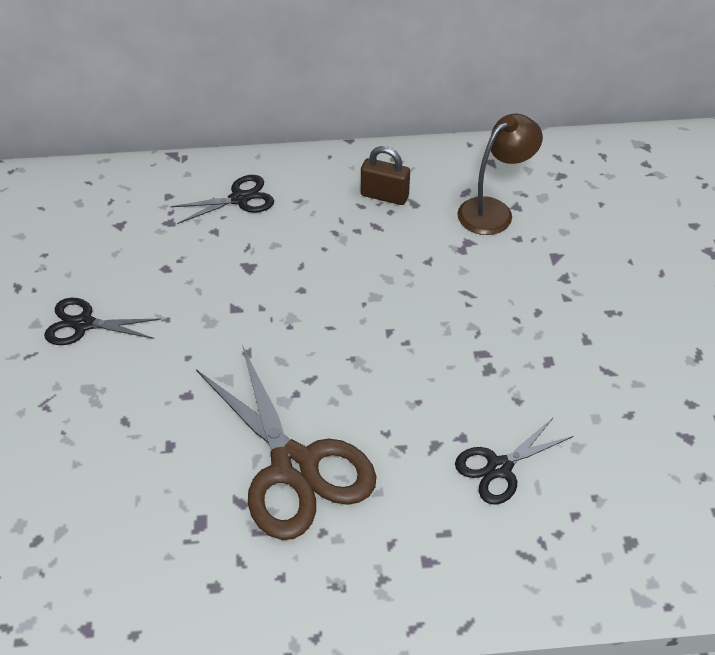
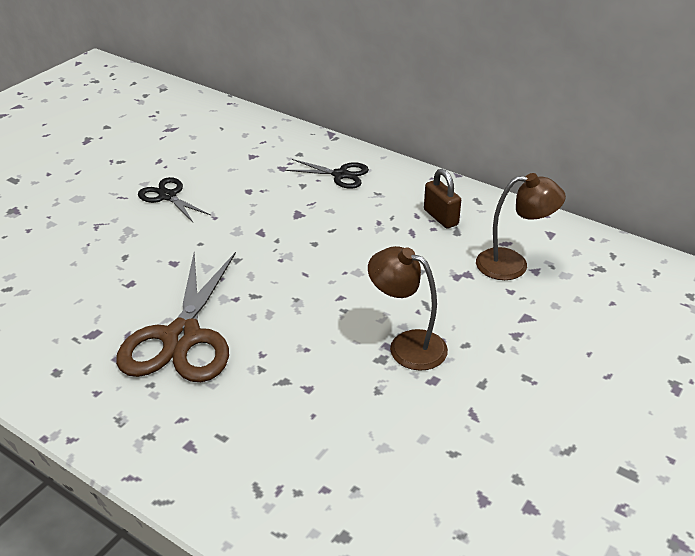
camera: 40 degrees right, 10 degrees down
black scissors [455,417,574,505] -> none
none -> brown lamp [368,246,448,371]

